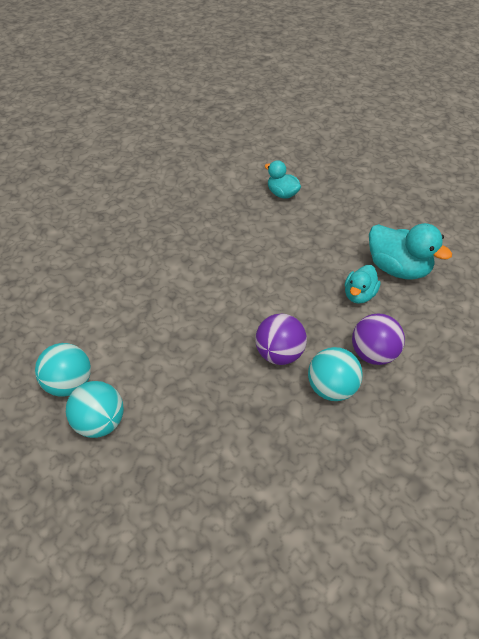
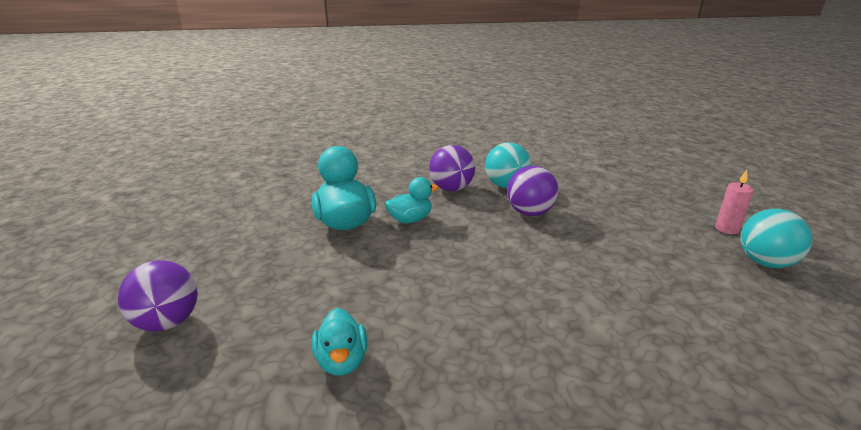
camera: 145 degrees left, 20 degrees down
turquoise ball [66,381,124,438] -> pink candle [715,170,754,234]
none -> purple ball [118,260,198,332]

